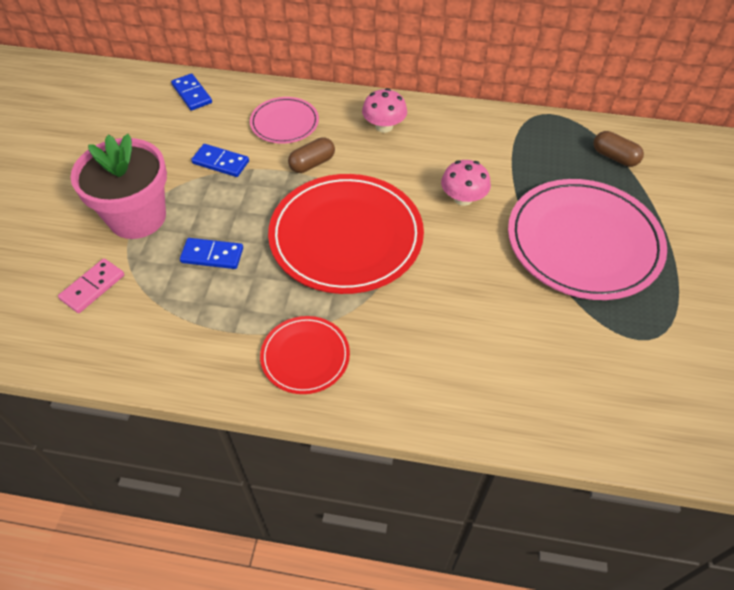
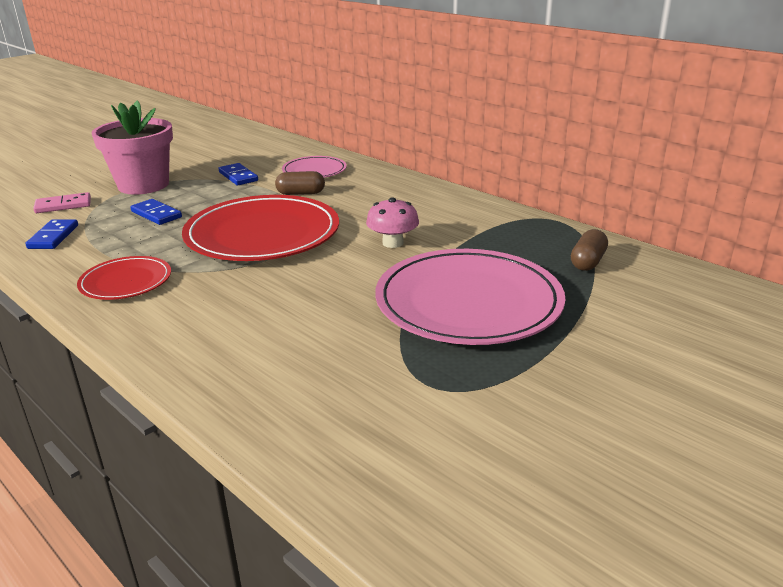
camera: 35 degrees right, 25 degrees down
blue domino [171,73,212,111] -> blue domino moved to [25,219,78,249]
pink mushroom [362,88,407,133] -> none
brown capsule [593,131,644,167] -> brown capsule turned 45 degrees clockwise [571,229,608,271]

